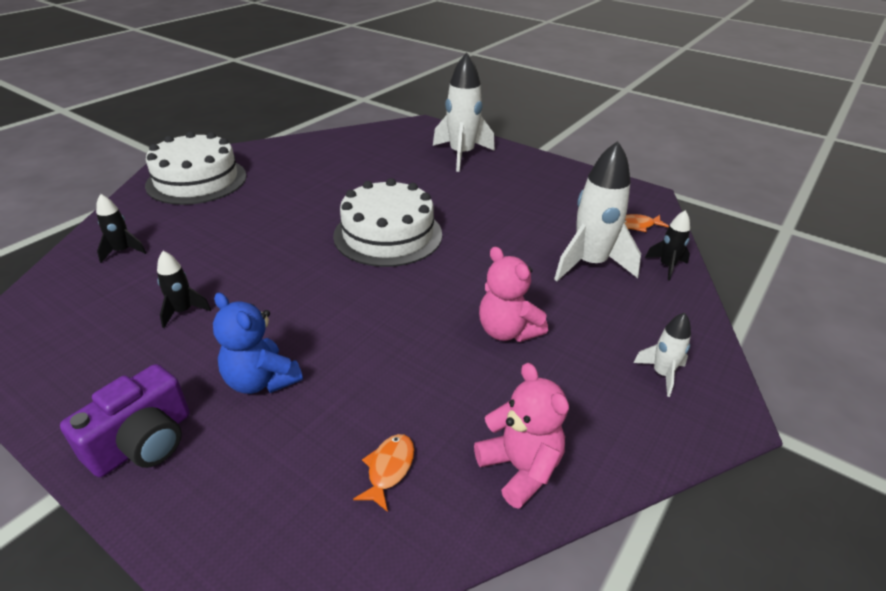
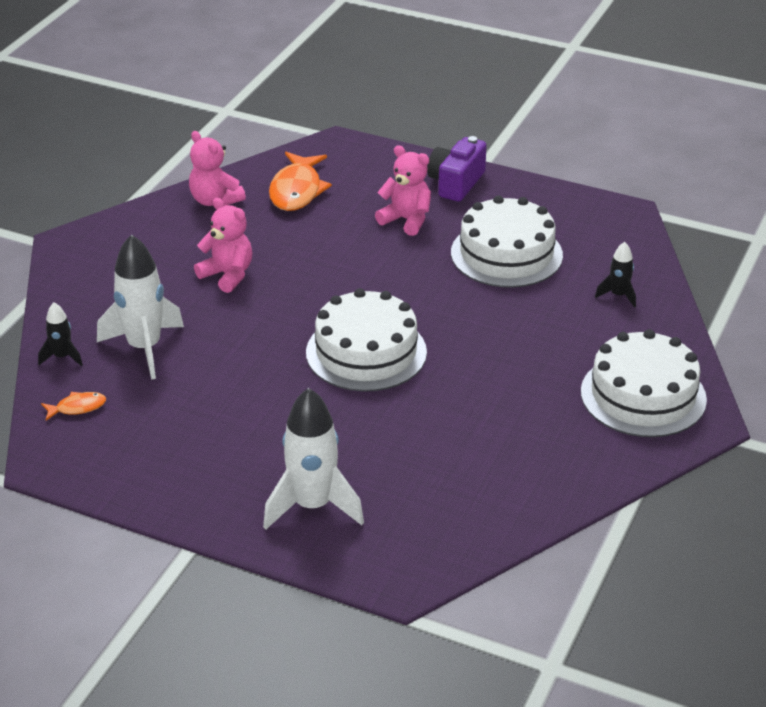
camera: 170 degrees right, 0 degrees up
black rocket [157,251,211,328] -> white cake [451,195,563,288]
blue teddy bear [213,292,303,394] -> pink teddy bear [375,145,431,236]
orange fish [353,434,414,512] -> orange fish [269,152,332,211], size x1.97
white rocket [633,313,691,397] -> none

